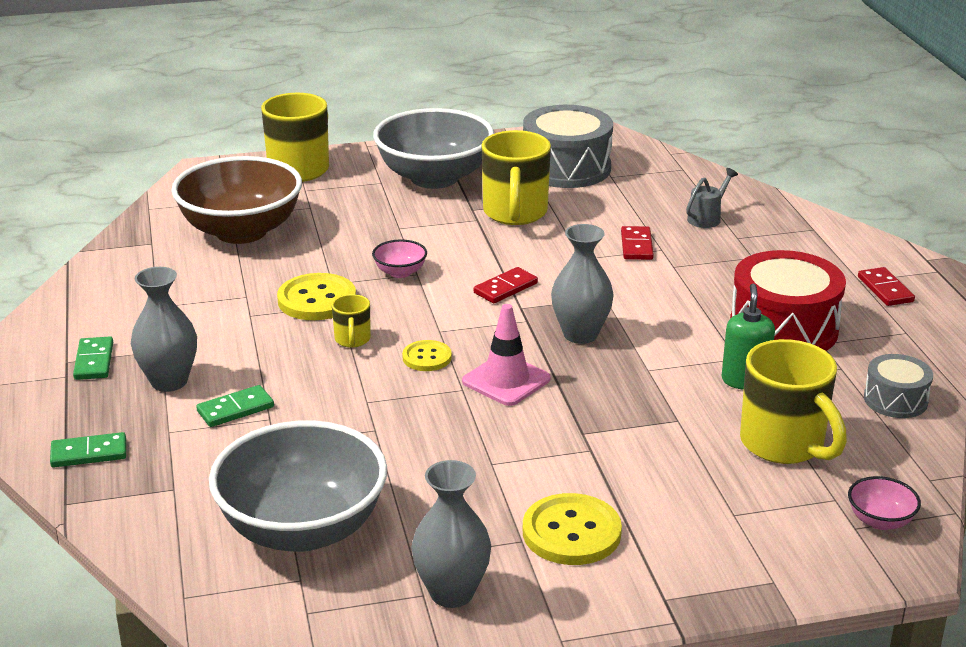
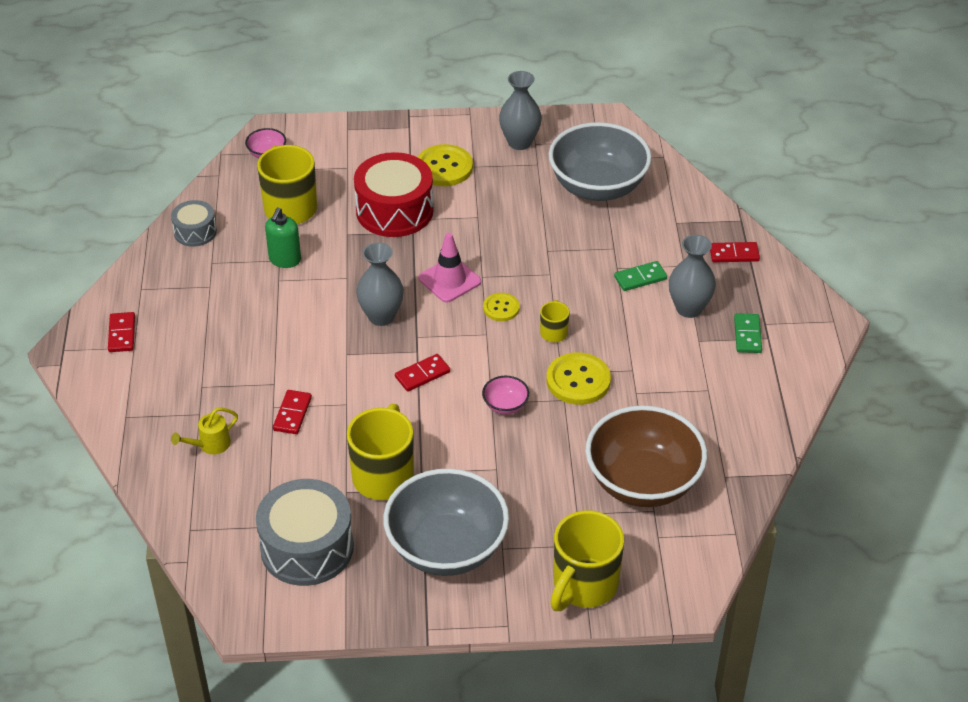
camera: 170 degrees left, 15 degrees up
green domino [50,432,126,467] -> red domino [710,242,760,262]
grey watering can [686,168,738,228] -> yellow watering can [171,408,238,455]
red drum [730,250,846,351] -> red drum moved to [354,152,434,237]

